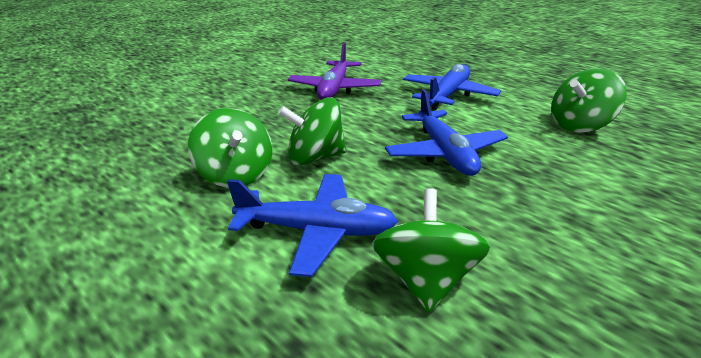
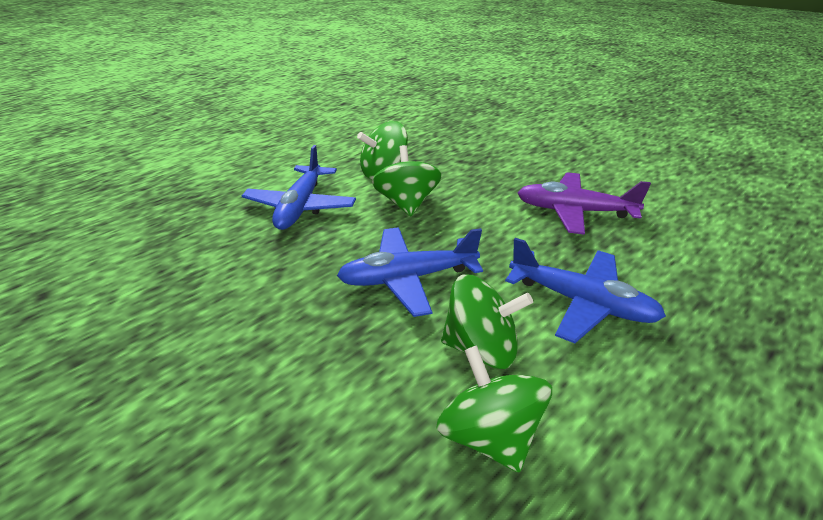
camera: 90 degrees right, 5 degrees up
green spinning top [372,189,490,312] -> green spinning top moved to [441,275,533,369]

